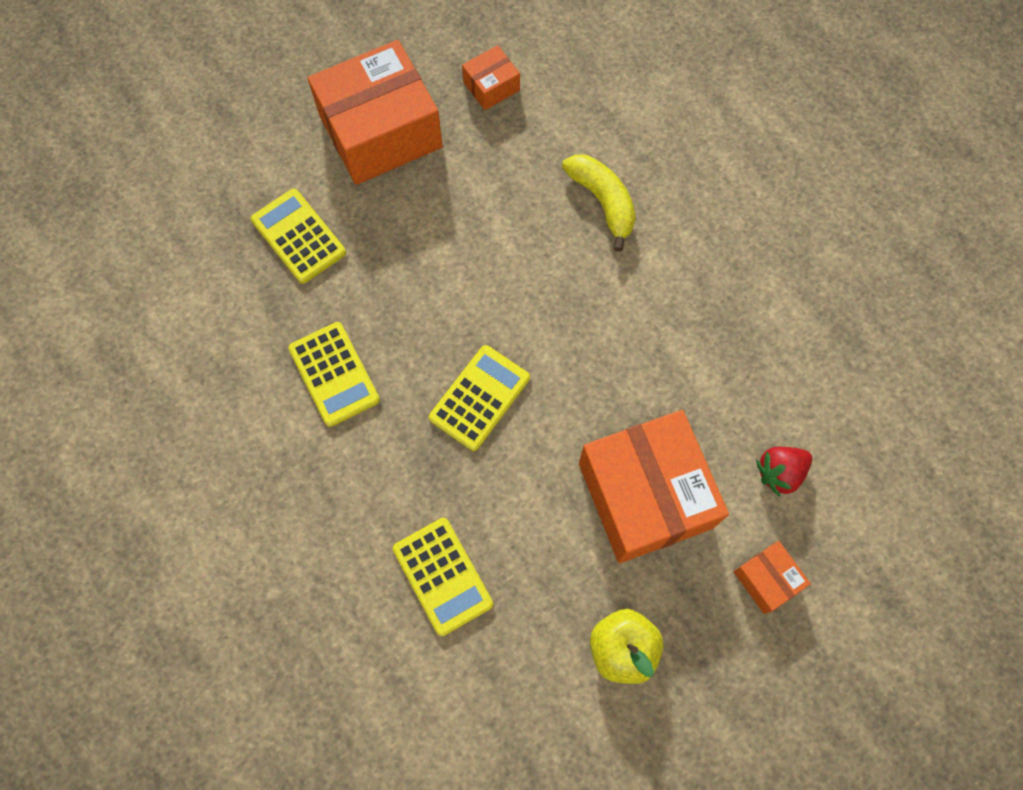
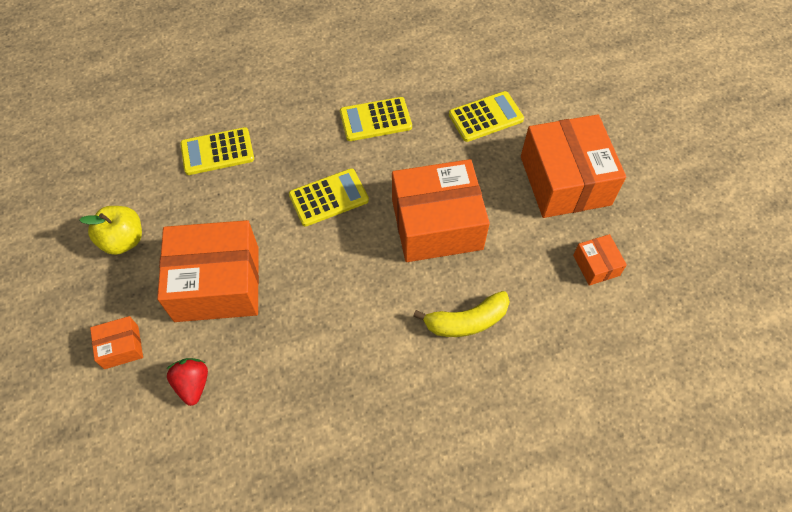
camera: 105 degrees right, 10 degrees down
yellow calculator [429,345,530,451] -> yellow calculator turned 75 degrees counterclockwise [289,168,369,227]
none -> orange box [392,159,490,262]

